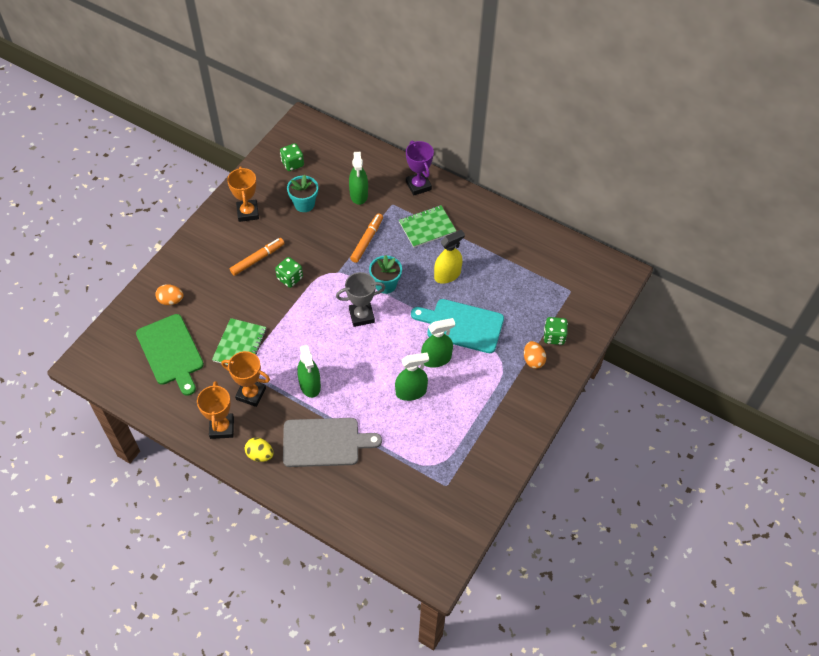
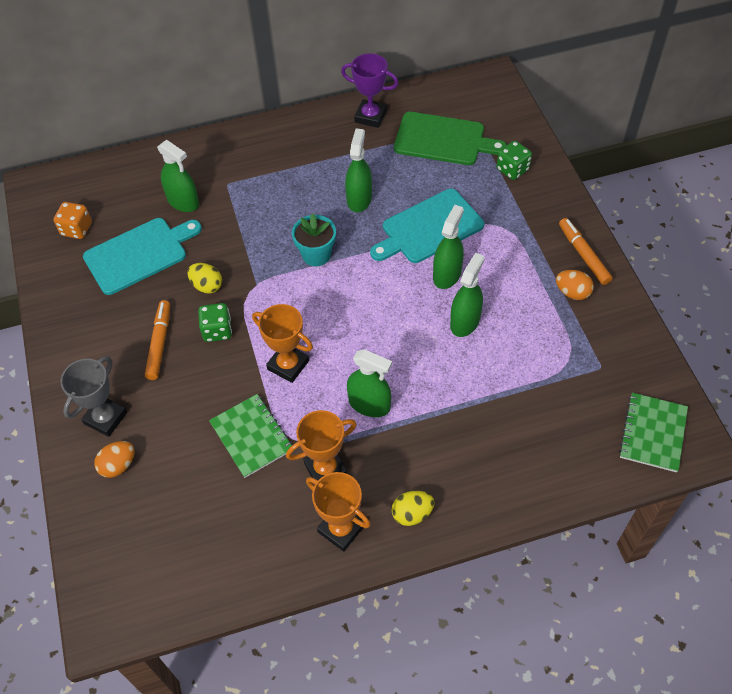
camera: 45 degrees left, 0 degrees up
green cutting board [136,314,204,396] -> green cutting board moved to [394,112,507,165]
orange trophy [227,166,259,222] -> orange trophy moved to [252,304,313,383]
green dice [280,143,304,171] -> orange dice [53,202,92,239]
grey cutting board [283,418,382,467] -> none
turquoise flower pot [287,175,318,212] -> turquoise cutting board [83,218,202,295]
grey trophy [336,272,385,327] -> grey trophy moved to [60,356,127,437]
orange marker [350,213,383,263] -> orange marker moved to [559,218,613,285]
green notebook [399,205,456,248] -> green notebook moved to [619,393,688,472]
purple trophy [406,140,434,196] -> purple trophy moved to [341,53,398,128]
yellow spray bottle [434,230,465,284] -> green spray bottle [345,129,372,212]
orange egg [524,341,546,369] -> orange egg moved to [556,270,594,300]
none -> yellow egg [187,263,222,294]

